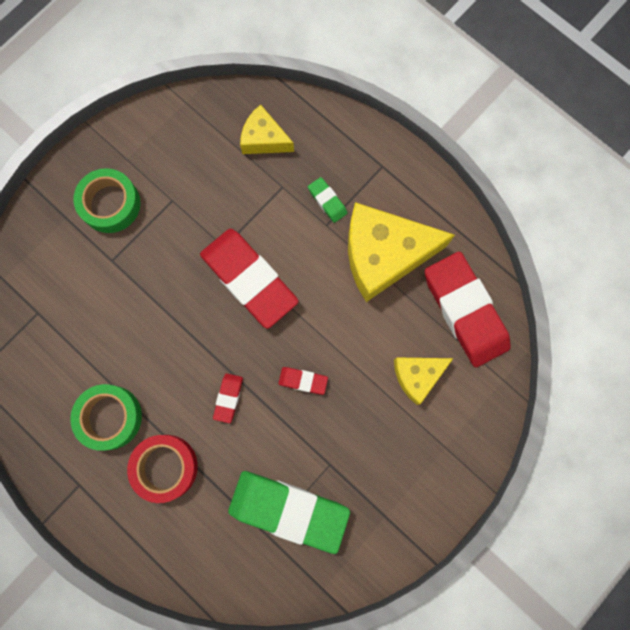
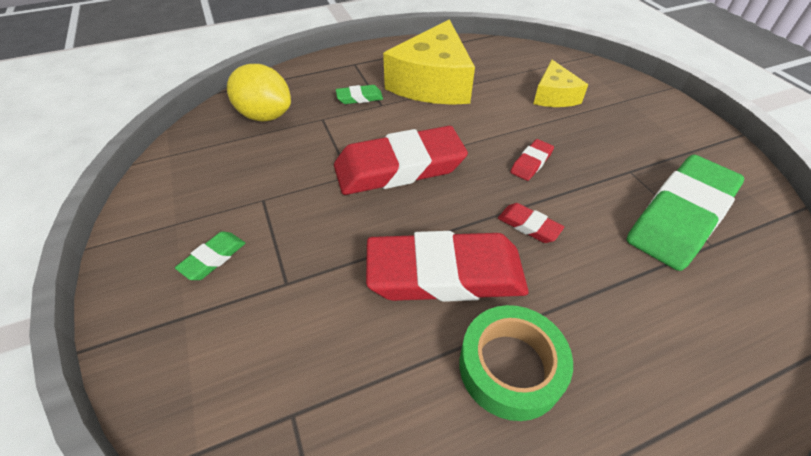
camera: 65 degrees left, 30 degrees down
green tape [73,168,141,233] -> green eraser [175,231,245,280]
red tape [127,435,198,503] -> none
yellow cheese [240,105,294,154] -> yellow lemon [227,64,291,121]
red eraser [425,252,511,367] -> red eraser moved to [366,231,529,302]

